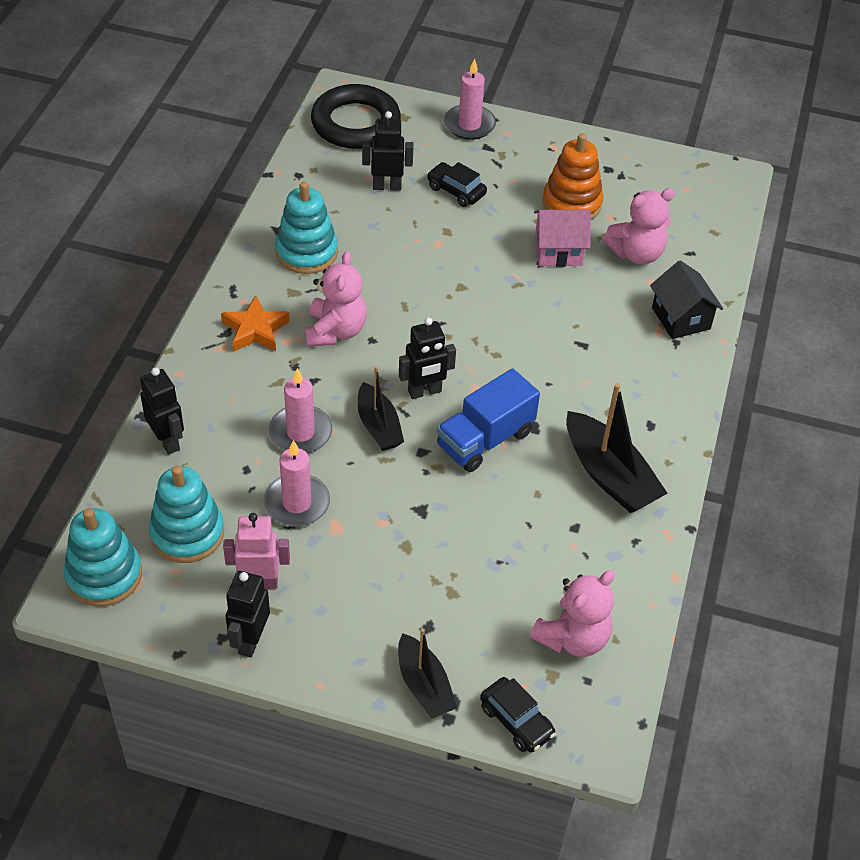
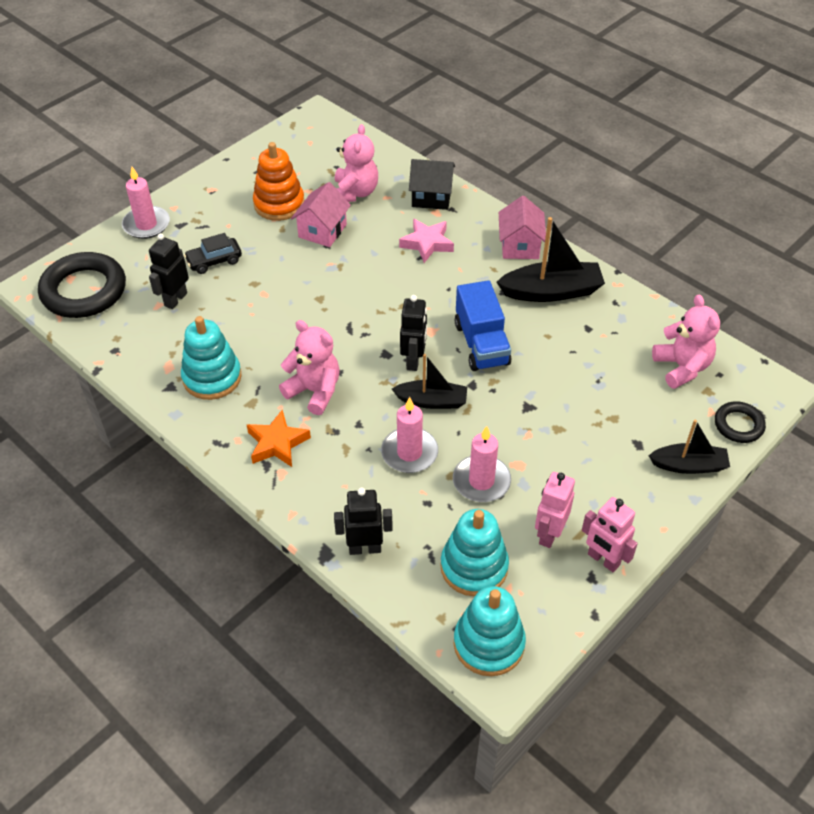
camera: 60 degrees left, 0 degrees up
black robot [225,571,270,658] -> pink robot [582,497,638,572]
black car [480,677,556,752] -> black ring [715,401,766,443]
none -> pink star [399,219,454,263]
none -> pink house [499,196,546,259]

